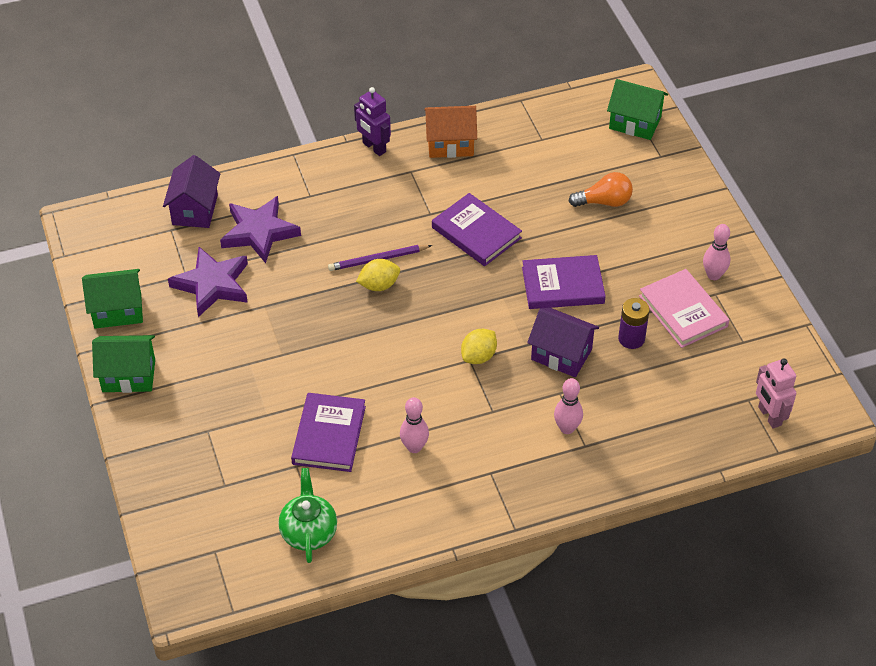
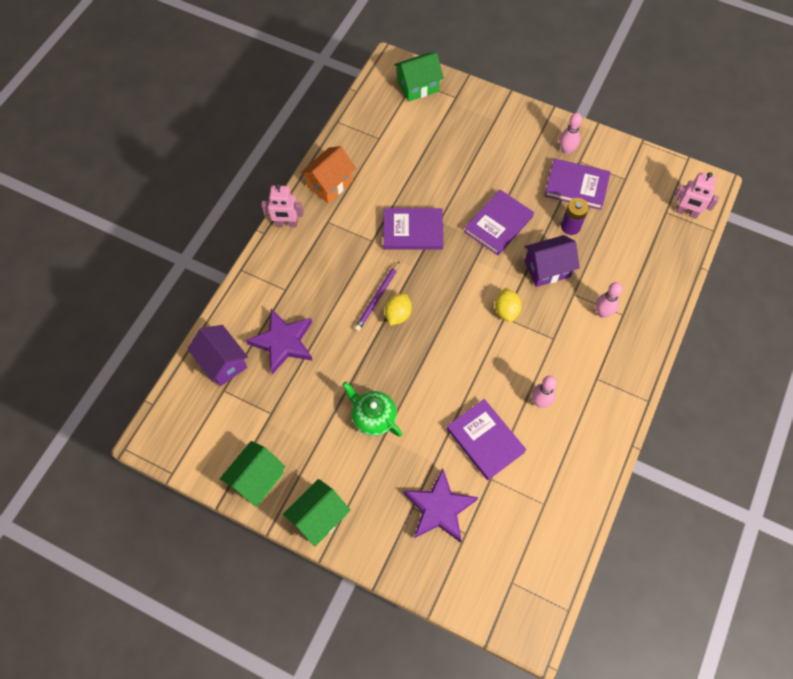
camera: 45 degrees left, 15 degrees up
purple star [168,247,248,317] -> purple star moved to [404,468,478,543]
green teapot [278,468,337,563] -> green teapot moved to [342,382,402,437]
purple robot [354,87,391,156] -> pink robot [262,184,304,227]
orange light bulb [569,172,633,207] -> none
pink book [639,269,729,348] -> purple book [544,158,610,210]

